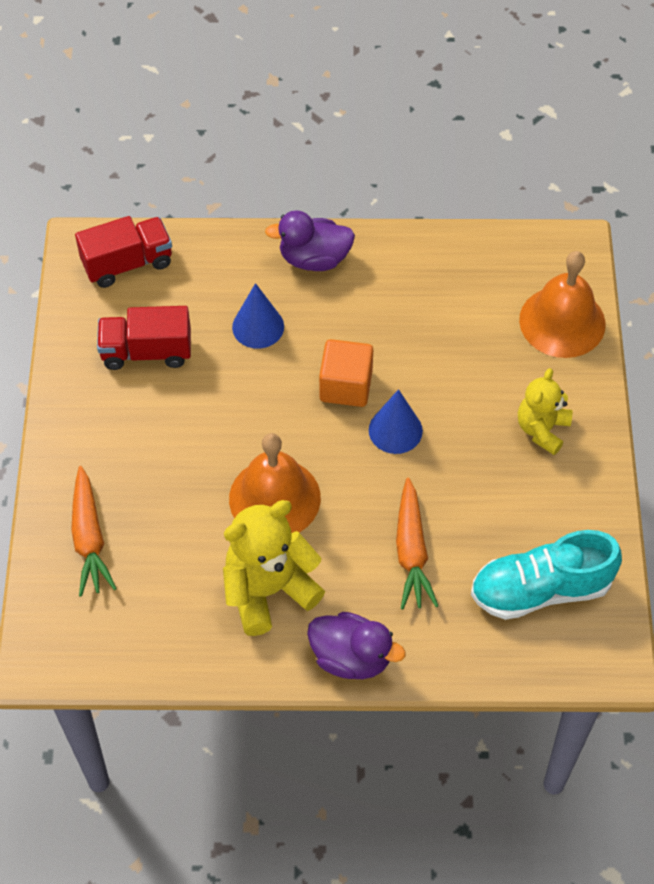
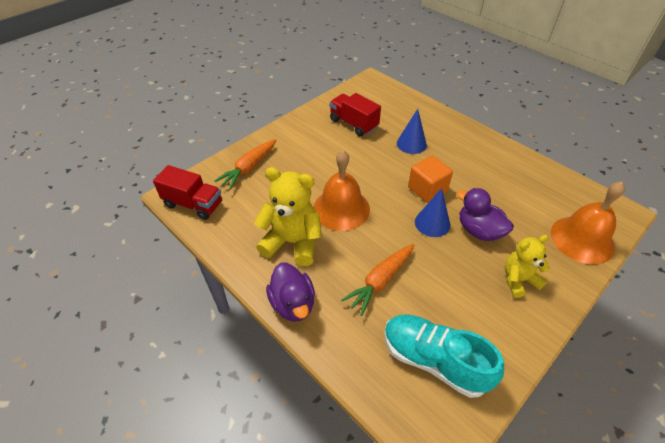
camera: 45 degrees right, 10 degrees down
red truck [75,216,172,288] -> red truck moved to [153,165,222,220]
purple duck [265,210,355,271] -> purple duck moved to [456,188,514,241]

